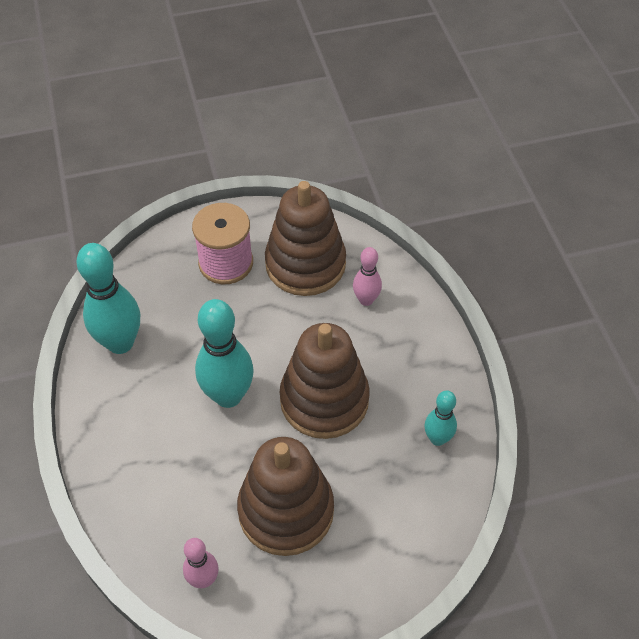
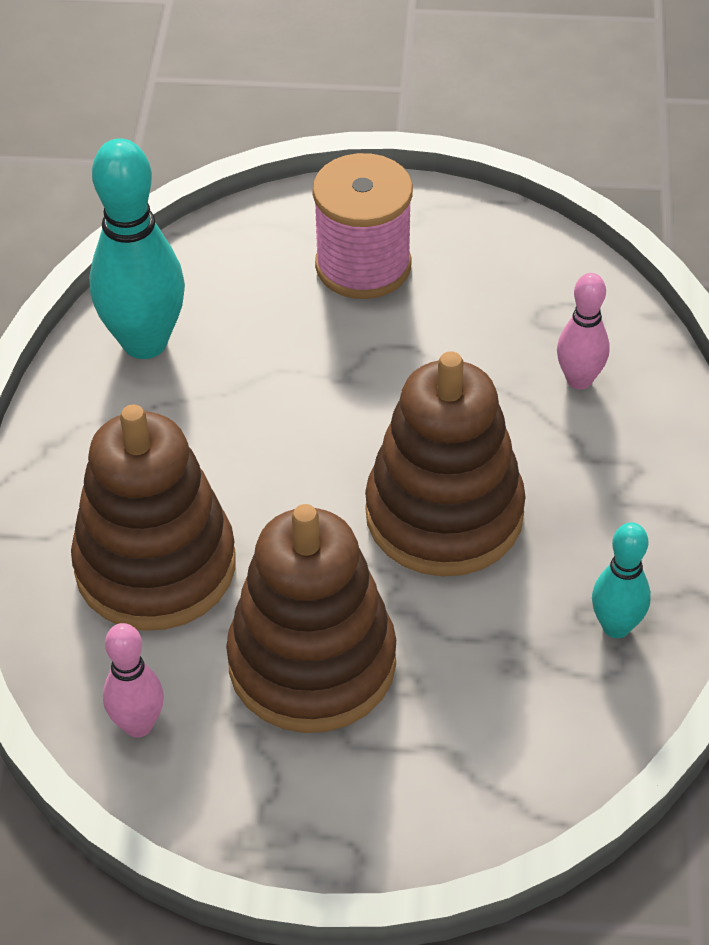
camera: 20 degrees right, 5 degrees down
turquoise bowling pin [195,299,254,408] -> none
brown stacking toy [265,181,346,296] -> brown stacking toy moved to [71,405,236,631]

